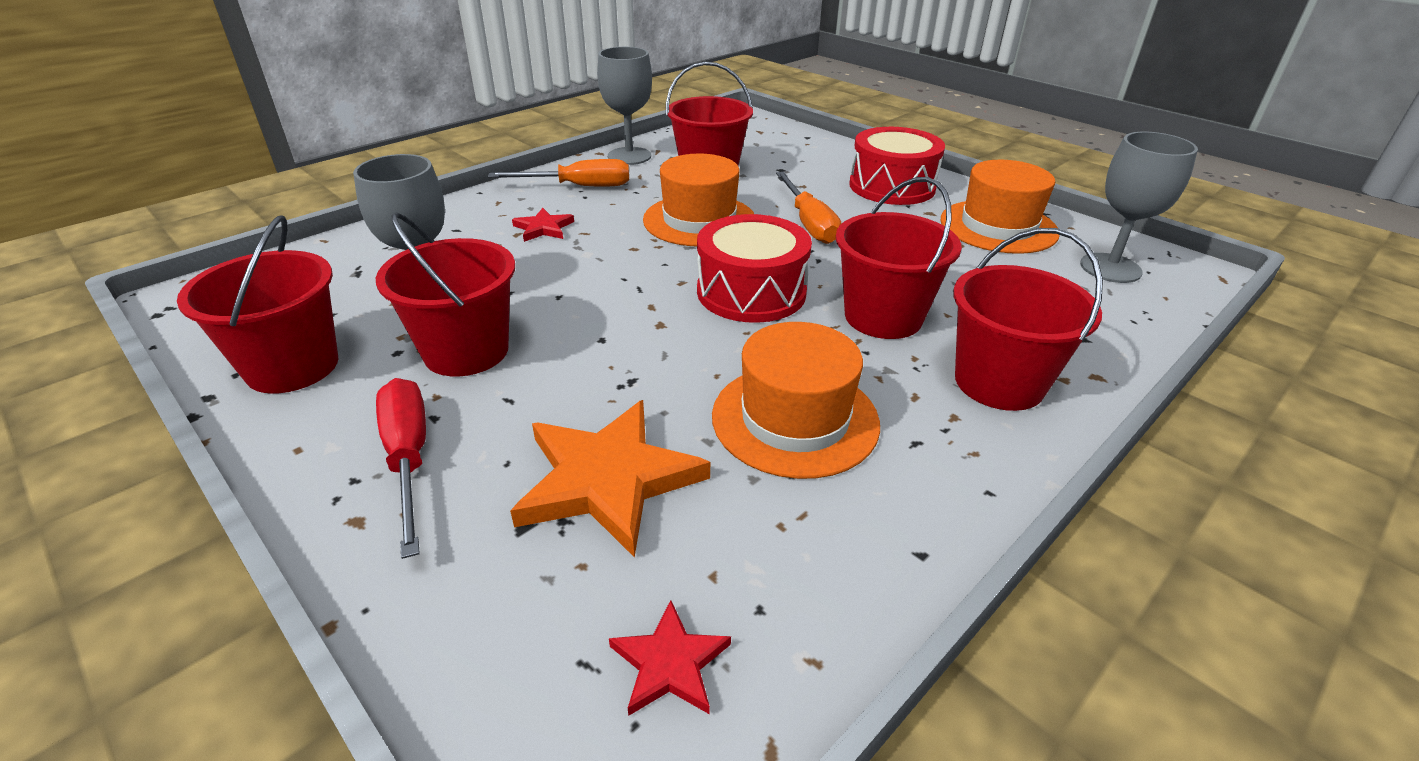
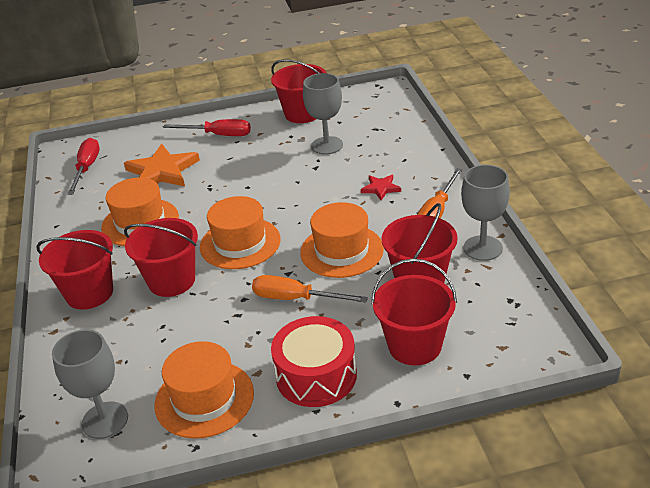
camera: 125 degrees right, 0 degrees up
red bucket [376,212,515,377] -> red bucket moved to [371,258,457,365]
red star [609,600,731,716] -> red screwdriver [67,138,100,195]
red drum [697,214,812,323] -> orange hat [200,196,281,269]

